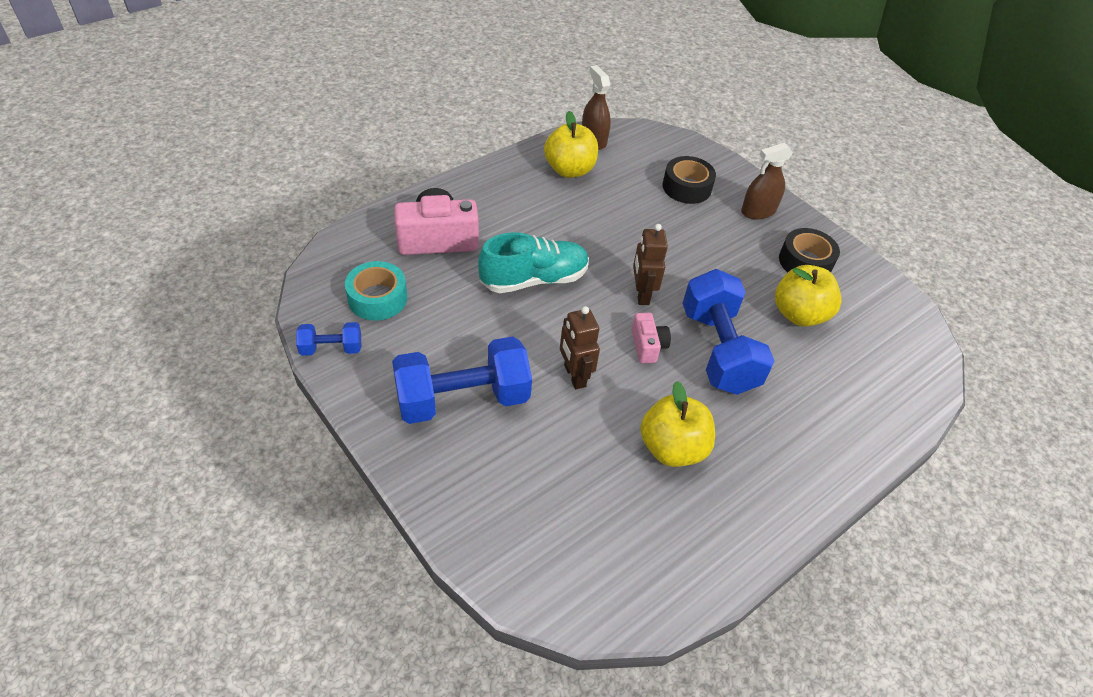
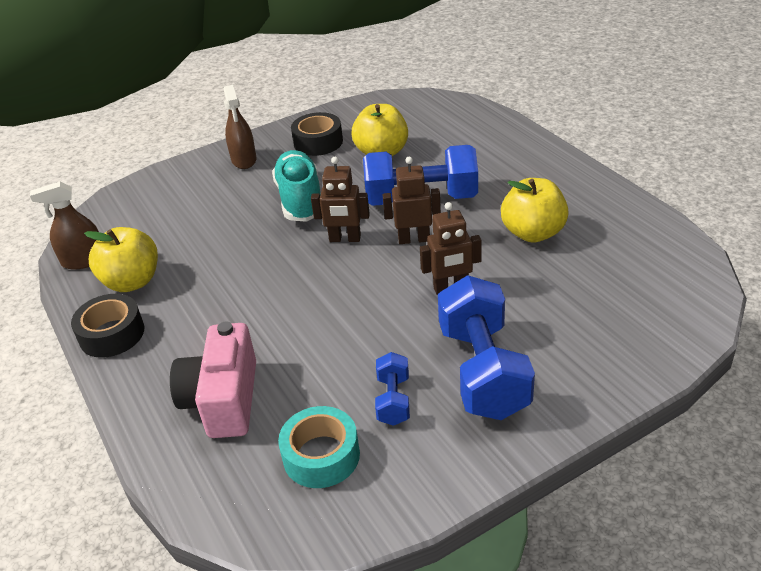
camera: 75 degrees left, 10 degrees down
blue dumbbell [296,322,361,356] -> blue dumbbell moved to [375,352,410,426]
turquoise shoe [478,232,589,293] -> turquoise shoe moved to [272,150,321,222]
pink camera [631,313,671,363] -> brown robot [383,157,441,244]
black tape [663,156,716,204] -> black tape moved to [71,294,144,358]

